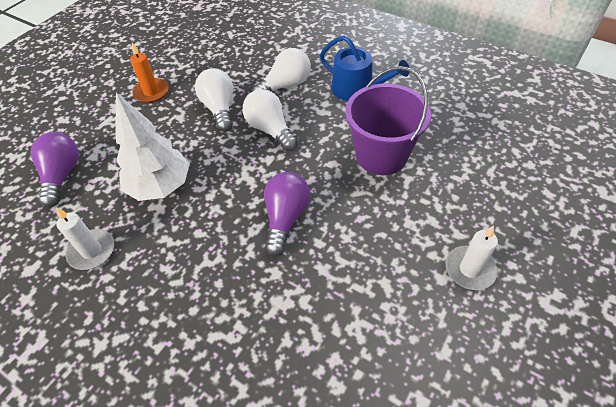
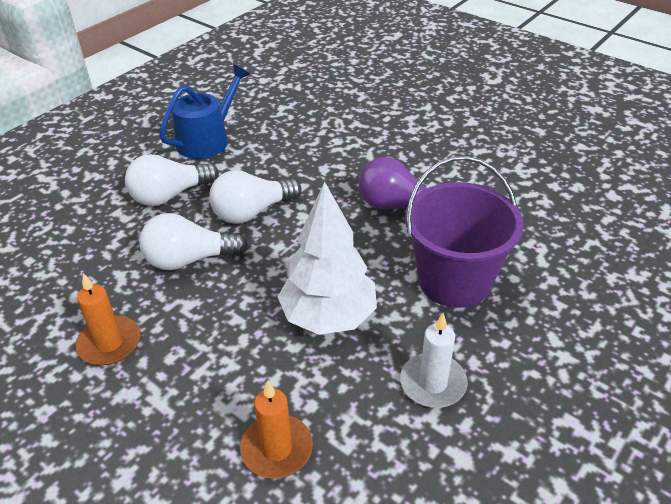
camera: 85 degrees left, 10 degrees down
purple light bulb [30,132,79,207] -> orange candle [240,381,313,479]
white light bulb [252,48,311,92] -> white light bulb turned 90 degrees counterclockwise [125,154,219,206]
purple bucket [345,66,431,175] -> purple bucket moved to [405,156,524,308]
white candle [445,225,498,290] -> none

